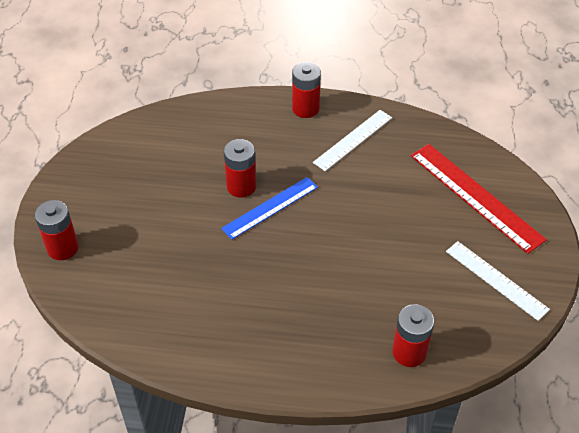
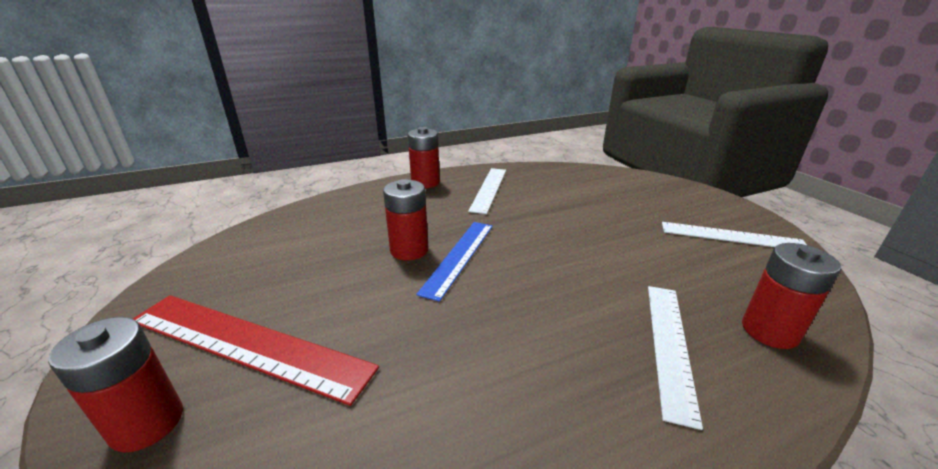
camera: 30 degrees left, 20 degrees down
red ruler [411,144,547,254] -> red ruler moved to [133,295,379,406]
none -> white ruler [648,286,703,430]

